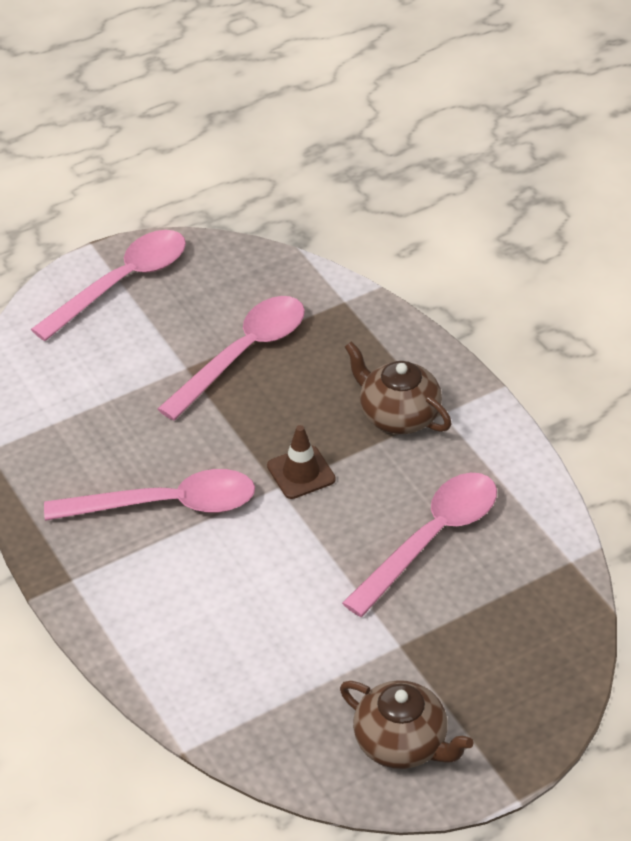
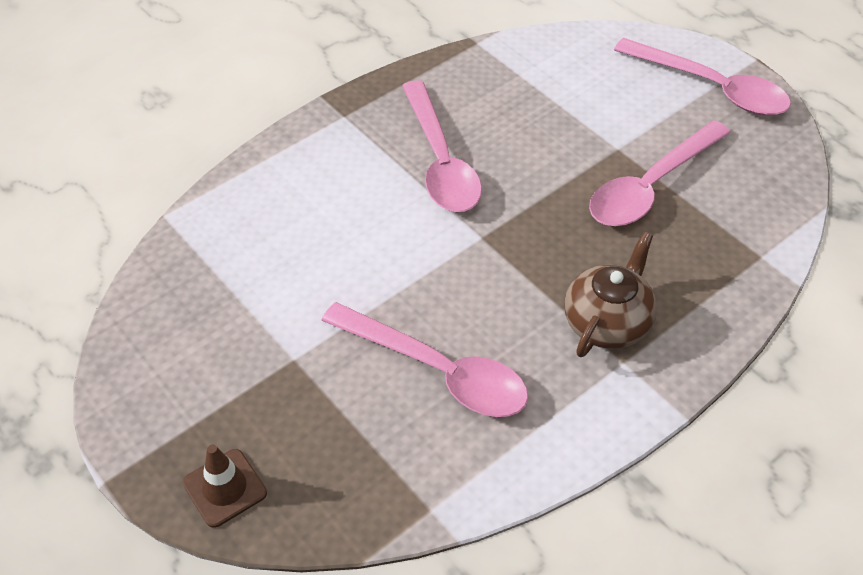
camera: 80 degrees right, 5 degrees up
pink spoon [158,296,305,421] -> pink spoon turned 105 degrees clockwise [589,120,731,226]
brown traffic cone [267,425,336,499] -> brown traffic cone moved to [183,445,267,528]
brown teapot [340,680,474,769] -> none

